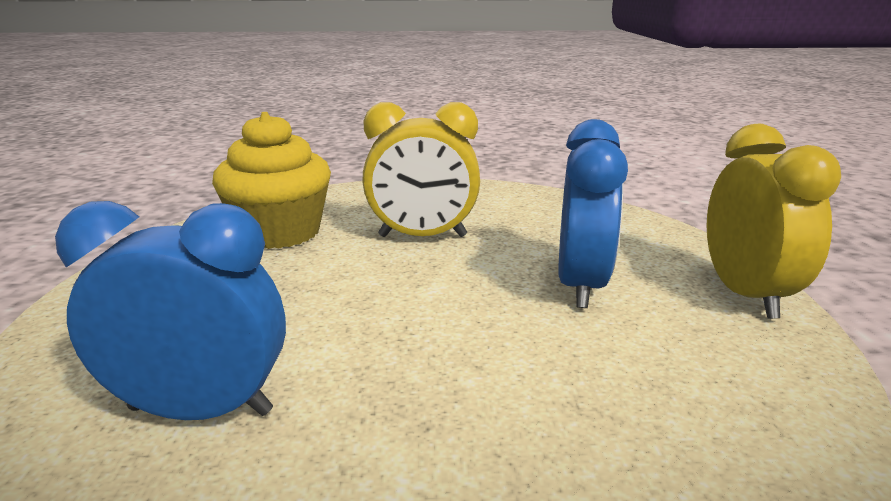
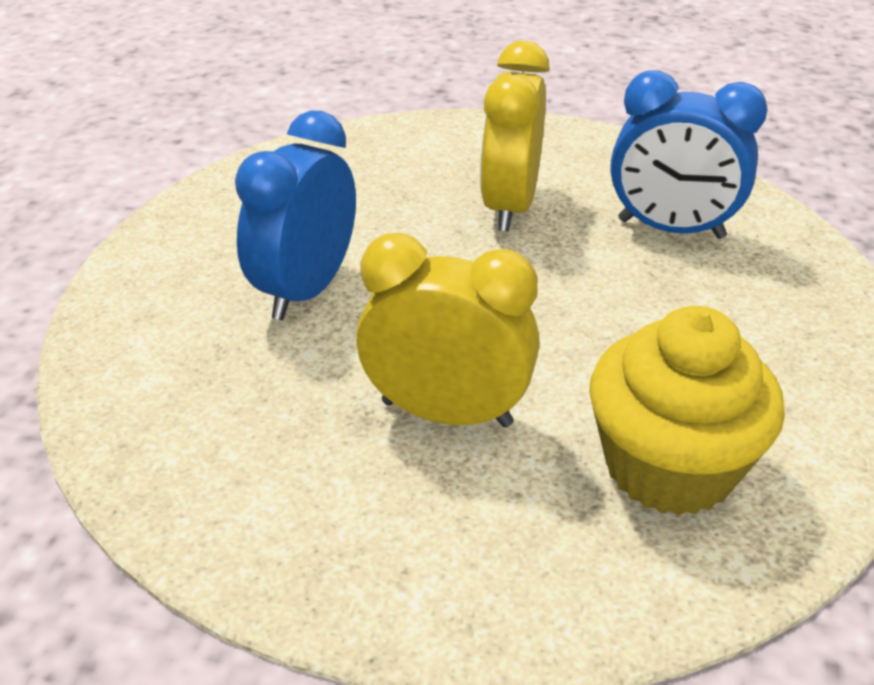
camera: 165 degrees left, 15 degrees up
yellow clock [707,124,841,319] -> yellow clock moved to [480,41,550,232]

